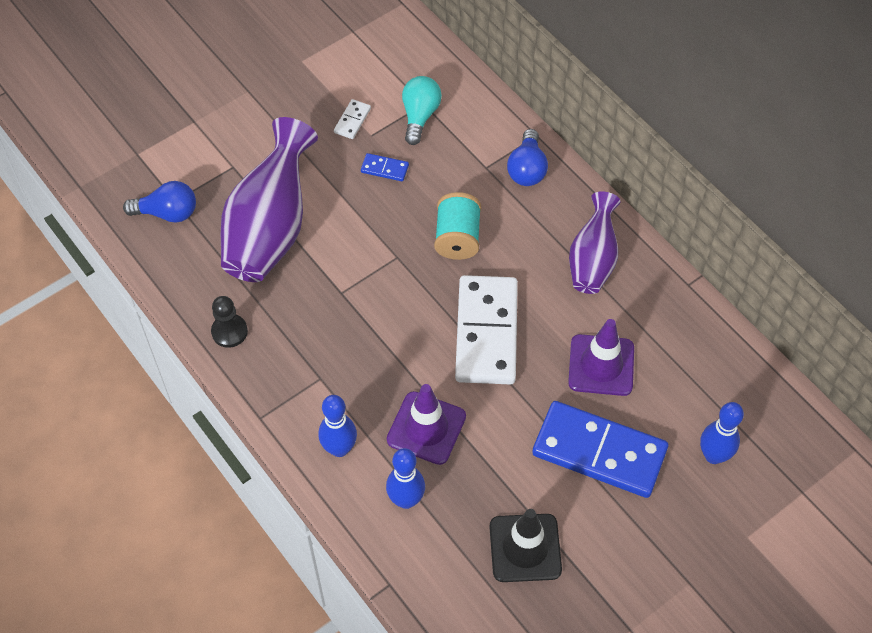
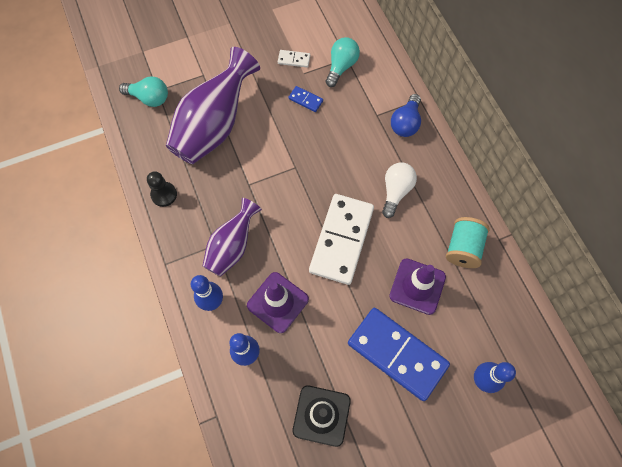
camera: 15 degrees right, 10 degrees up
blue light bulb [123,181,196,223] -> turquoise light bulb [119,76,168,107]
white domino [334,99,371,139] -> white domino turned 60 degrees clockwise [278,50,310,68]
turquoise spool [434,192,481,260] -> turquoise spool moved to [446,217,490,268]
purple vase [569,191,621,294] -> purple vase moved to [202,198,262,277]
none -> white light bulb [382,163,417,218]

